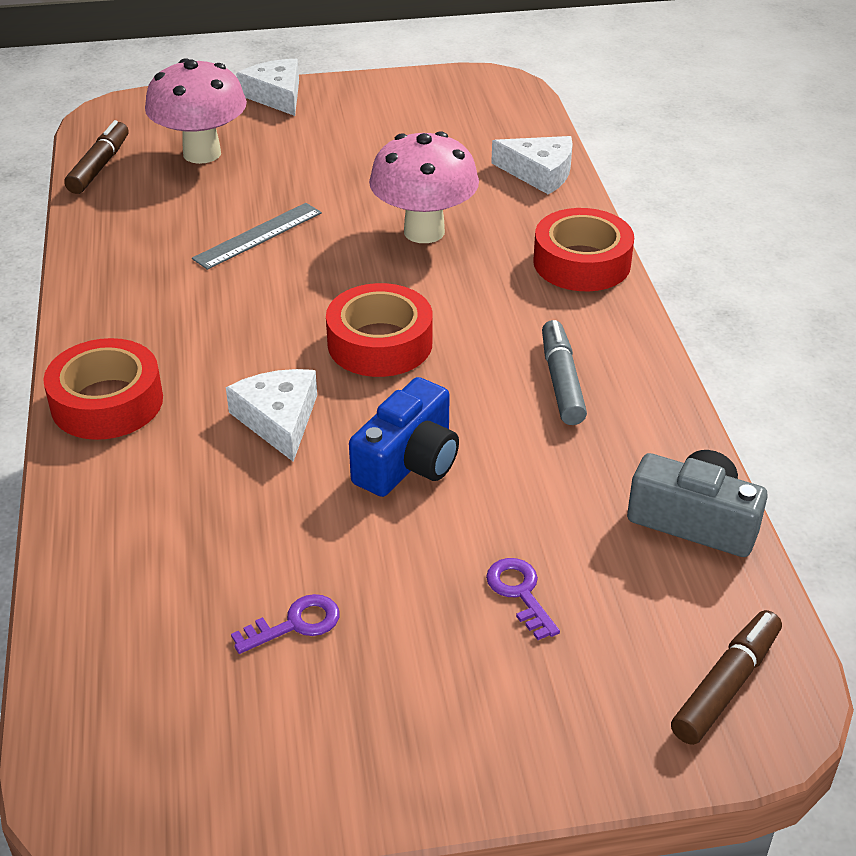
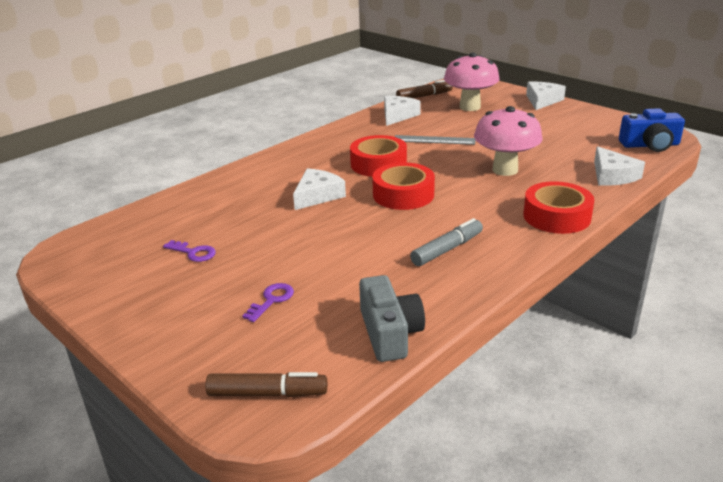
camera: 55 degrees right, 10 degrees down
red tape [43,338,163,440] -> red tape moved to [350,135,407,177]
blue camera [349,377,459,497] -> blue camera moved to [619,108,685,152]
none -> white cheese [384,96,421,126]

